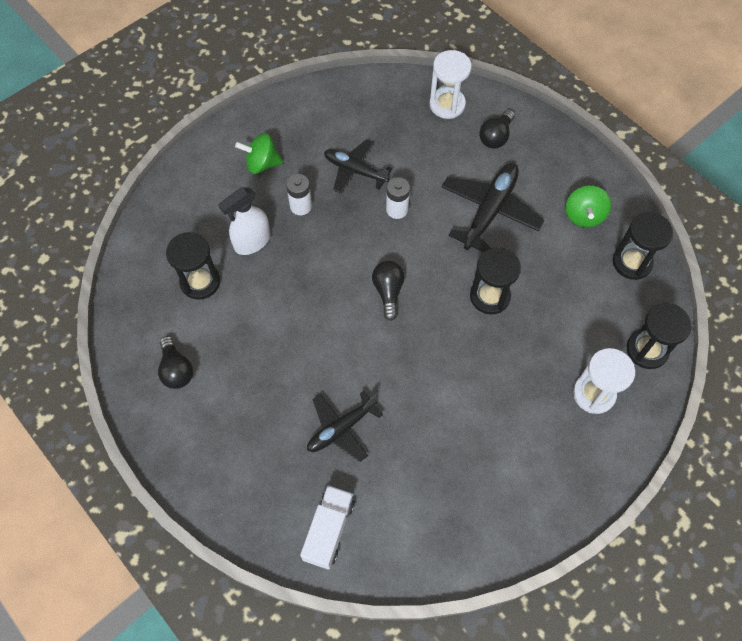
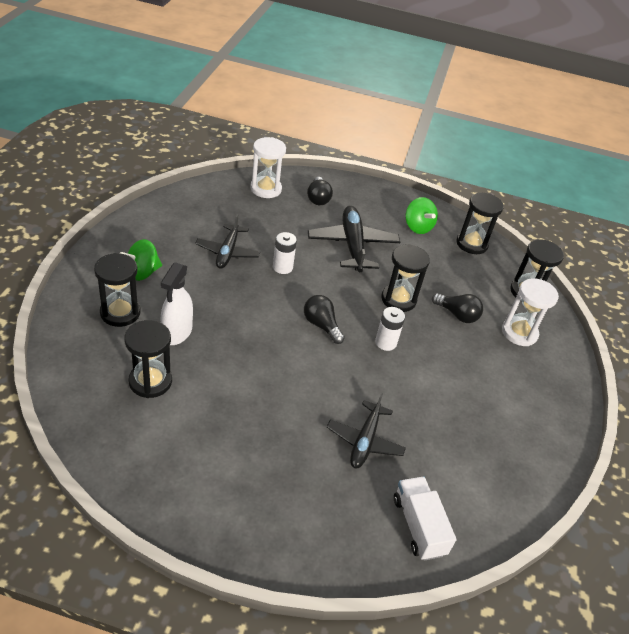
camera: 40 degrees left, 20 degrees down
black light bulb [158,336,193,389] -> black light bulb moved to [432,293,483,323]
white battery [286,174,312,215] -> white battery moved to [375,307,405,351]
black plane [324,139,392,194] -> black plane turned 75 degrees counterclockwise [195,214,260,269]
none -> black hourglass [94,253,141,327]

